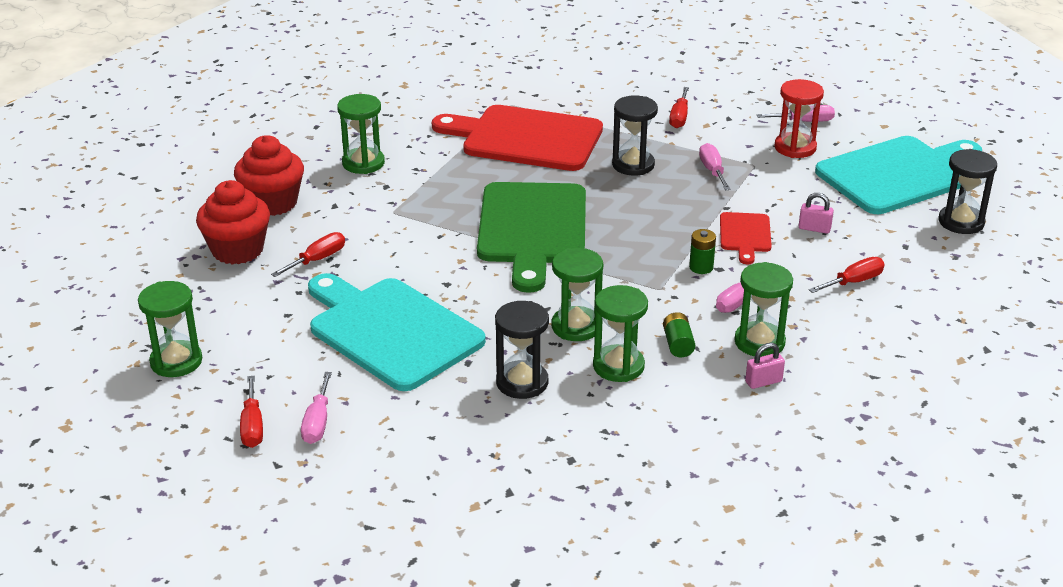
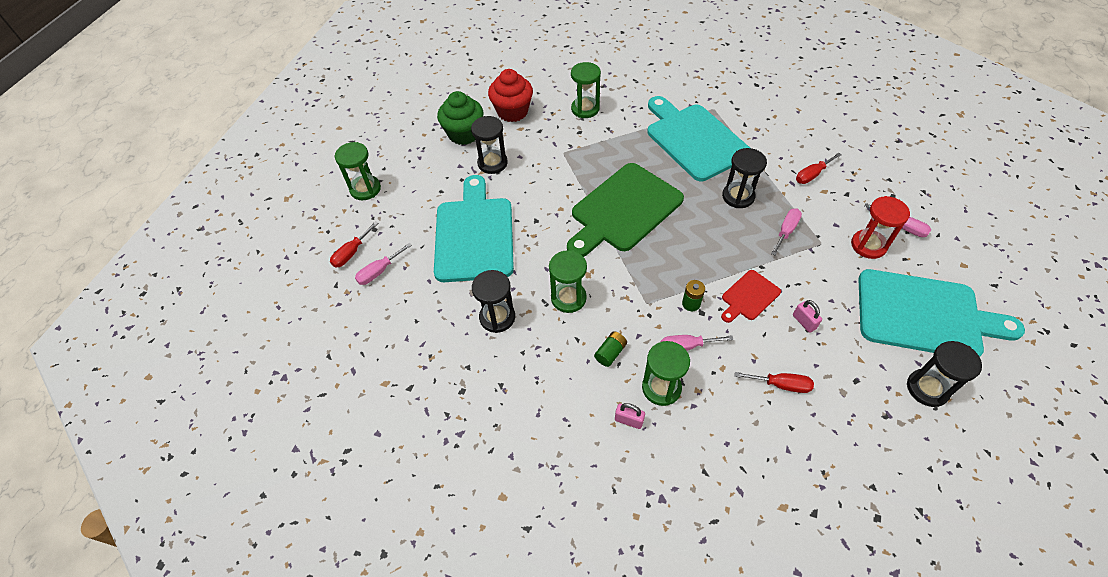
camera: 45 degrees right, 20 degrees up
red cupcake [196,180,270,264] -> green cupcake [437,91,484,145]
red screwdriver [271,232,345,277] -> black hourglass [471,116,508,174]
red cutting board [432,105,603,171] -> turquoise cutting board [647,96,750,181]
green hourglass [593,285,648,382] -> none

